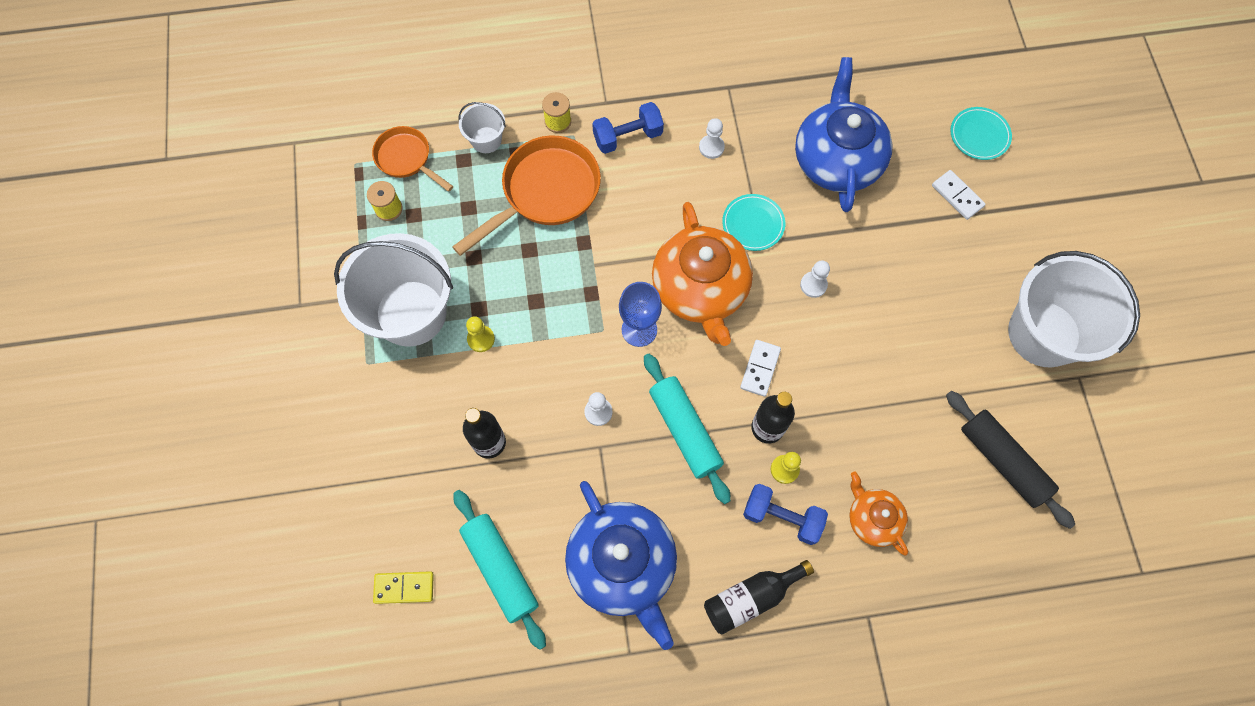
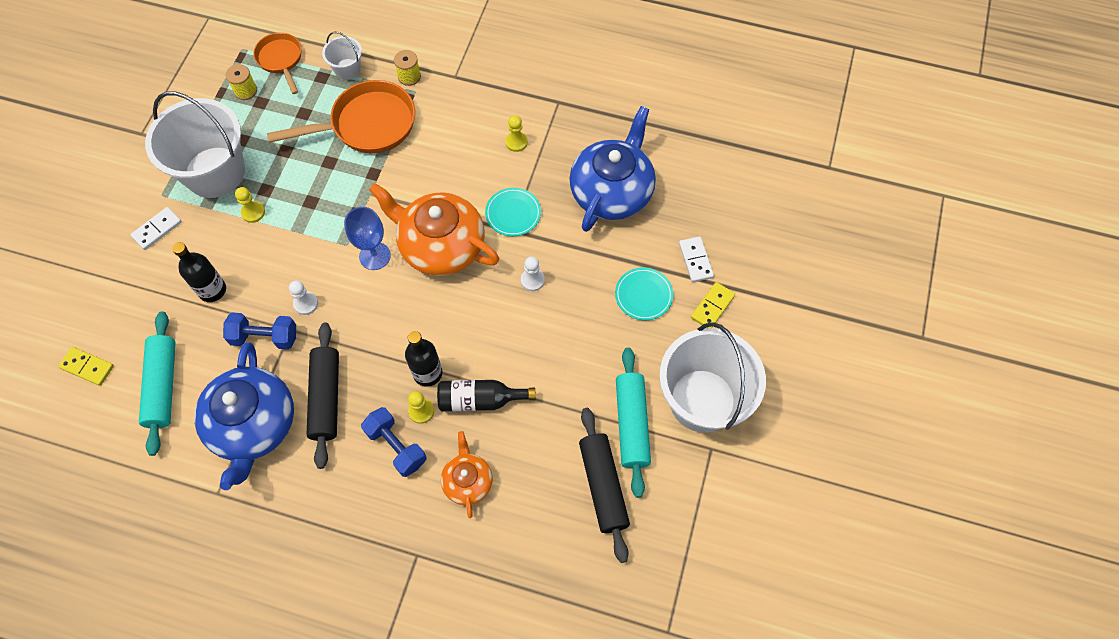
camera: 25 degrees right, 5 degrees down
blue dumbbell [592,102,664,154] -> blue dumbbell moved to [223,312,296,350]
turquoise rolling pin [644,354,731,504] -> turquoise rolling pin moved to [616,347,651,498]
orange teapot [652,202,753,346] -> orange teapot turned 105 degrees clockwise [369,183,499,276]
white pawn [699,118,725,159] -> yellow pawn [505,115,528,152]
black bottle [704,560,814,635] -> black bottle moved to [437,380,536,412]
white domino [740,340,781,397] -> white domino moved to [130,207,182,250]
turquoise plate [951,107,1012,160] -> turquoise plate moved to [615,268,673,320]
none -> black rolling pin [306,323,339,469]
none -> yellow domino [691,282,735,328]

